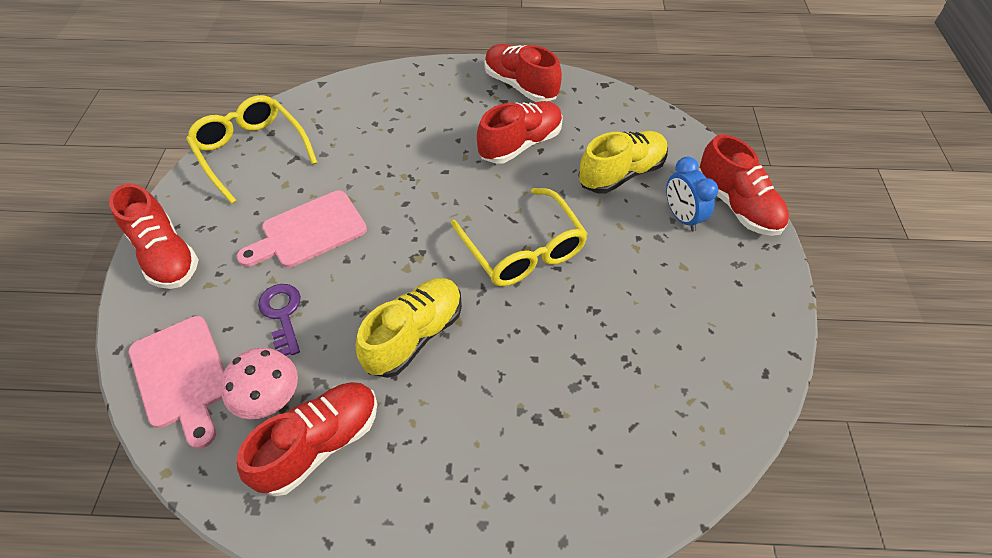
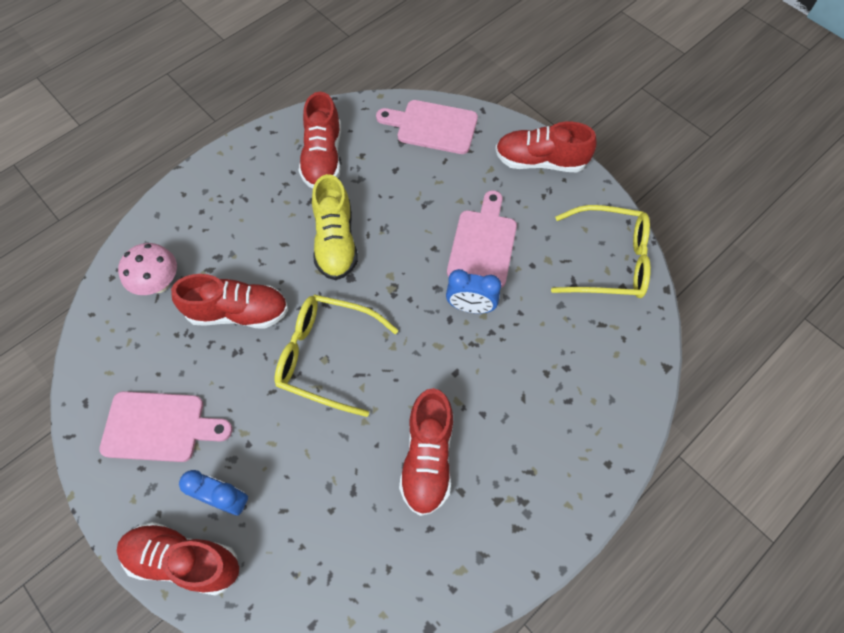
camera: 135 degrees right, 10 degrees up
pink mushroom [221,348,298,419] -> pink mushroom moved to [118,243,177,295]
purple key [258,284,301,356] -> none
red shoe [484,44,562,102] -> red shoe moved to [171,274,288,328]
yellow shoe [579,131,668,194] -> none
none -> pink cutting board [99,391,232,462]
none -> blue clock [446,269,501,314]

